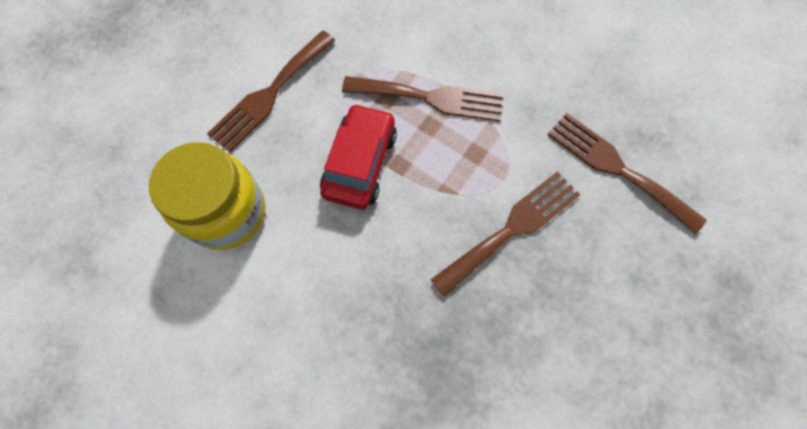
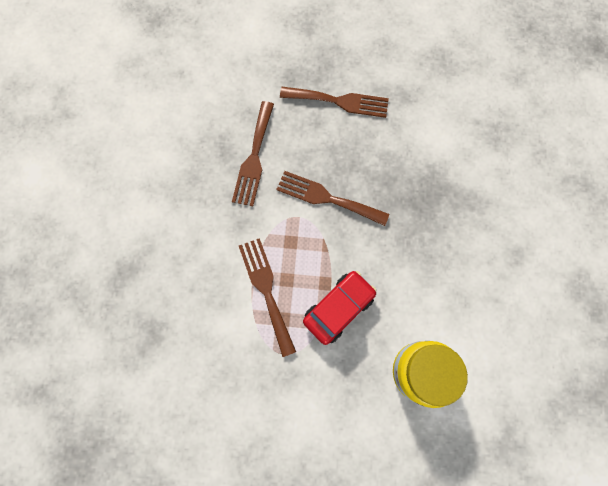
camera: 120 degrees left, 5 degrees up
brown fork [207,31,335,152] -> brown fork moved to [280,87,389,118]
red car [320,103,397,209] -> red car turned 150 degrees clockwise [303,271,377,345]

